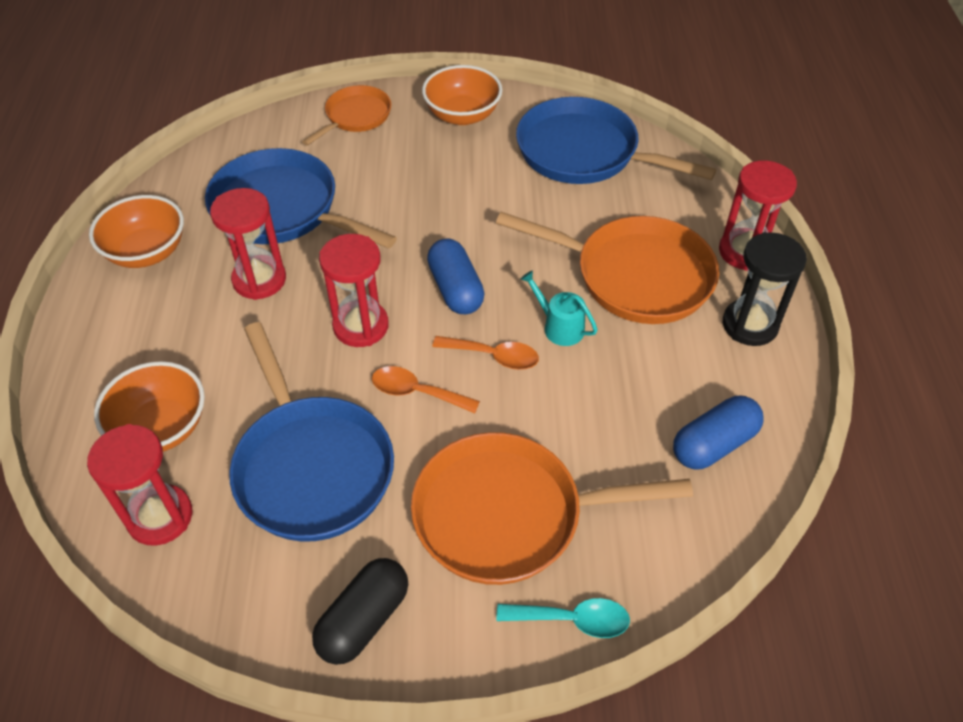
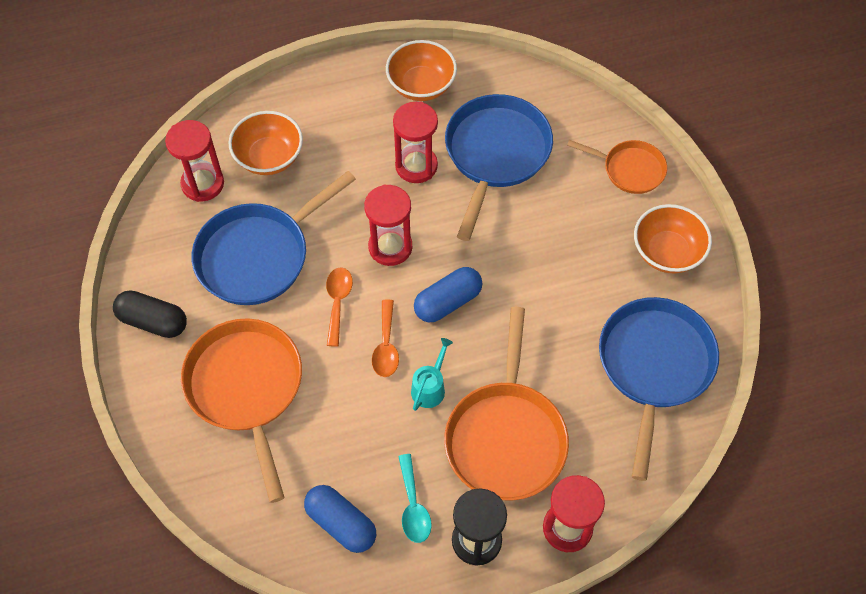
camera: 75 degrees right, 10 degrees up
turquoise spoon [496,598,630,638] -> turquoise spoon moved to [398,454,432,543]

